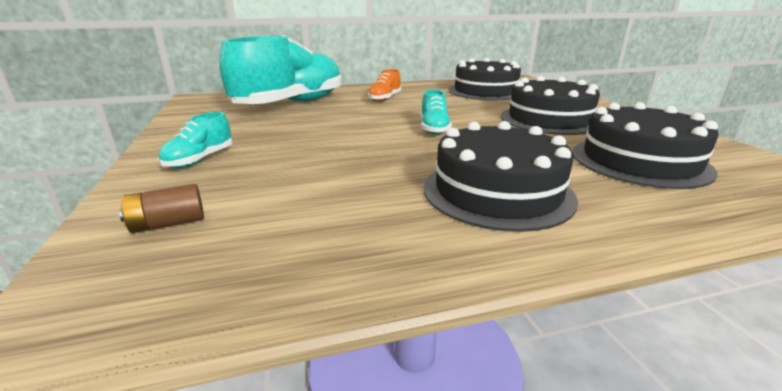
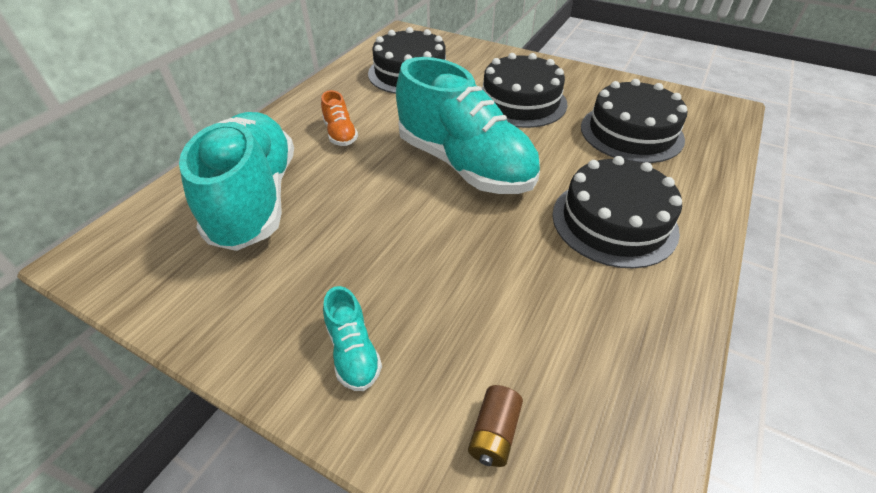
camera: 45 degrees left, 20 degrees up
turquoise shoe [421,90,452,134] -> turquoise shoe [396,57,540,194], size x2.40

